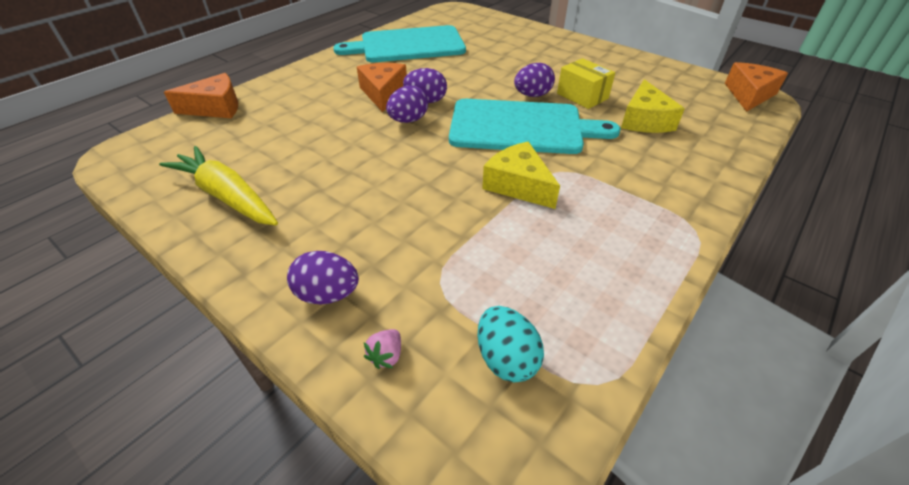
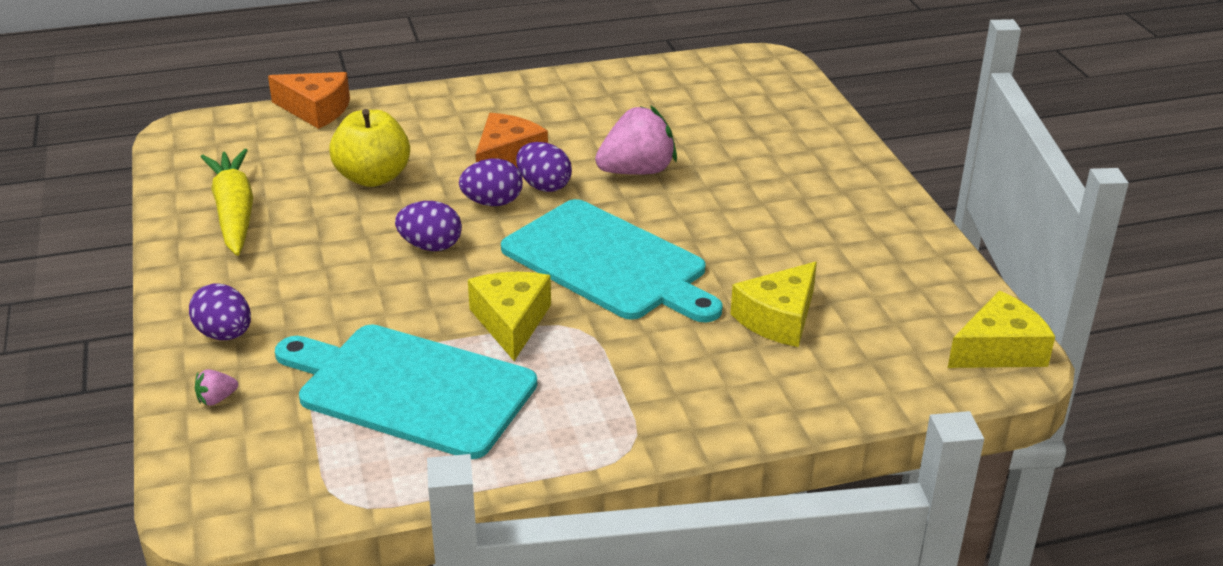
camera: 35 degrees right, 10 degrees down
turquoise cutting board [333,25,466,62] -> turquoise cutting board moved to [275,324,537,459]
turquoise egg [477,306,544,382] -> none
purple egg [514,63,555,97] -> purple egg moved to [395,201,462,251]
yellow box [557,58,615,109] -> none
orange cheese [725,62,788,112] -> yellow cheese [948,291,1055,368]
none -> yellow apple [329,109,410,187]
none -> pink strawberry [595,105,677,175]

